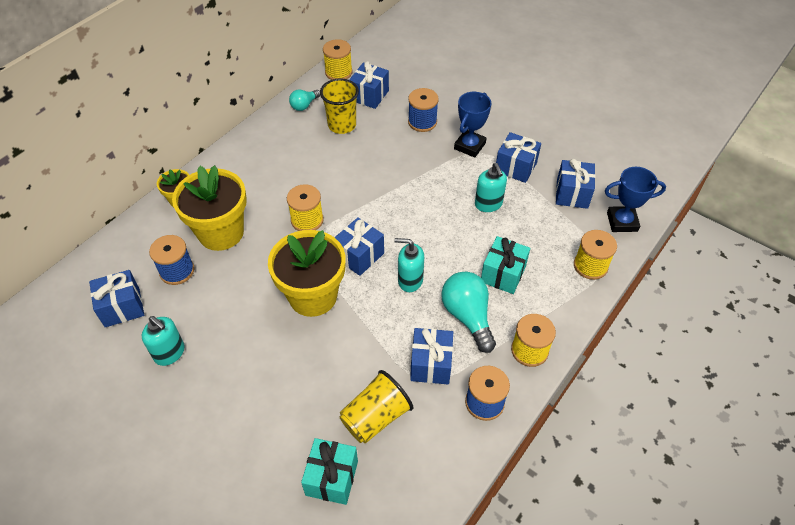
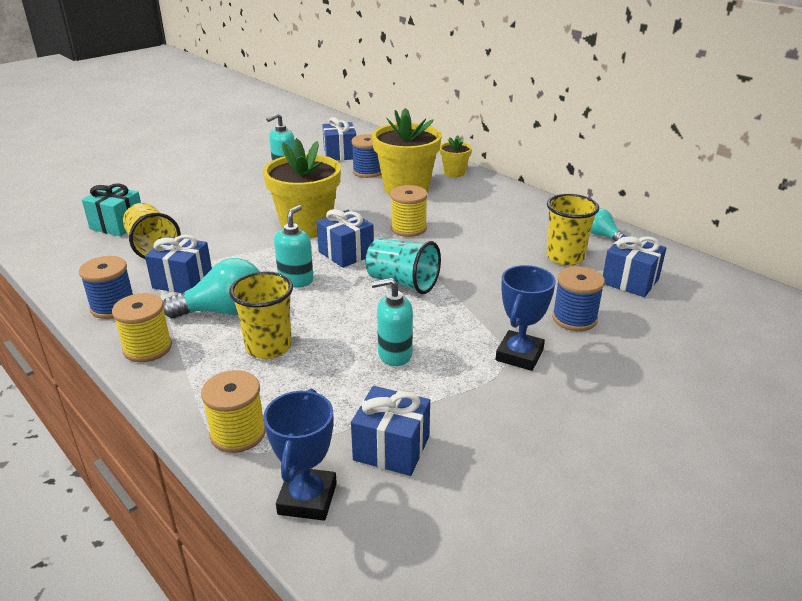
camera: 100 degrees right, 20 degrees down
yellow spool [323,39,352,80] -> none
blue trophy [454,92,492,157] -> blue trophy turned 75 degrees clockwise [496,265,556,371]
turquoise gift [481,236,530,294] -> yellow cup [229,271,293,359]
blue gift [496,132,541,183] -> none
none -> turquoise cup [365,238,441,294]

